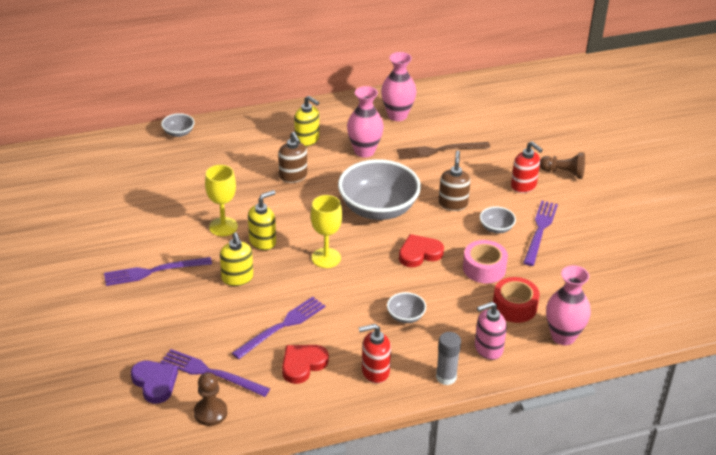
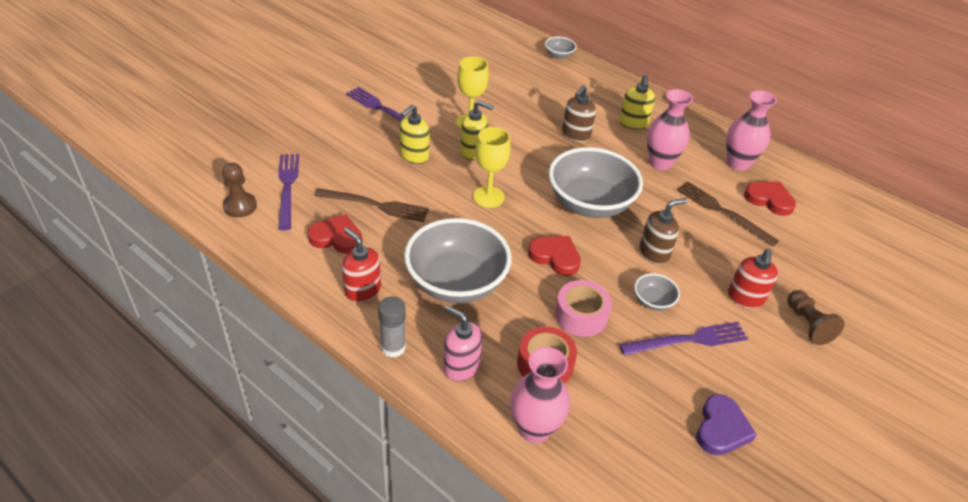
camera: 55 degrees right, 5 degrees up
purple heart [131,361,178,404] -> purple heart moved to [696,394,757,456]
purple fork [232,297,325,359] -> brown fork [314,188,429,222]
grey bowl [387,292,426,323] -> grey bowl [404,218,511,303], size x2.31
none -> red heart [744,181,796,216]

